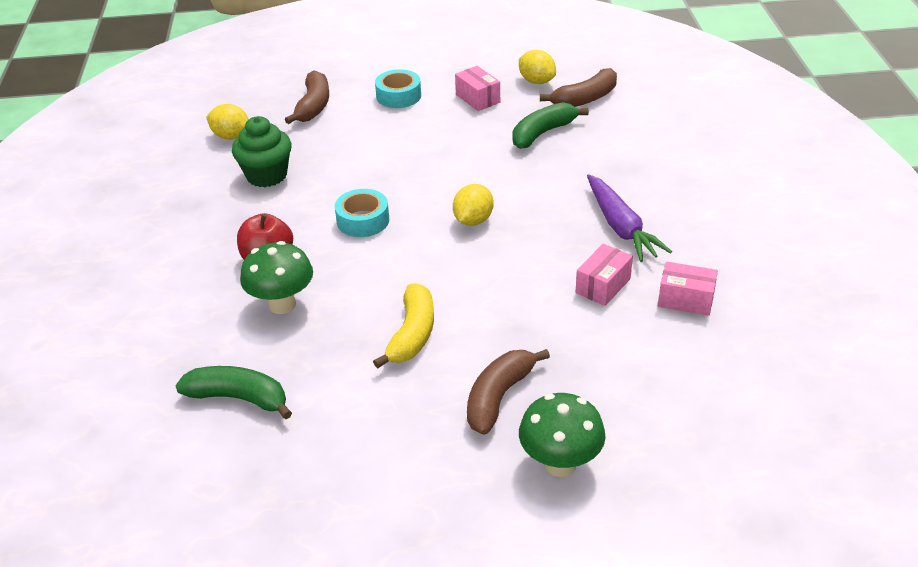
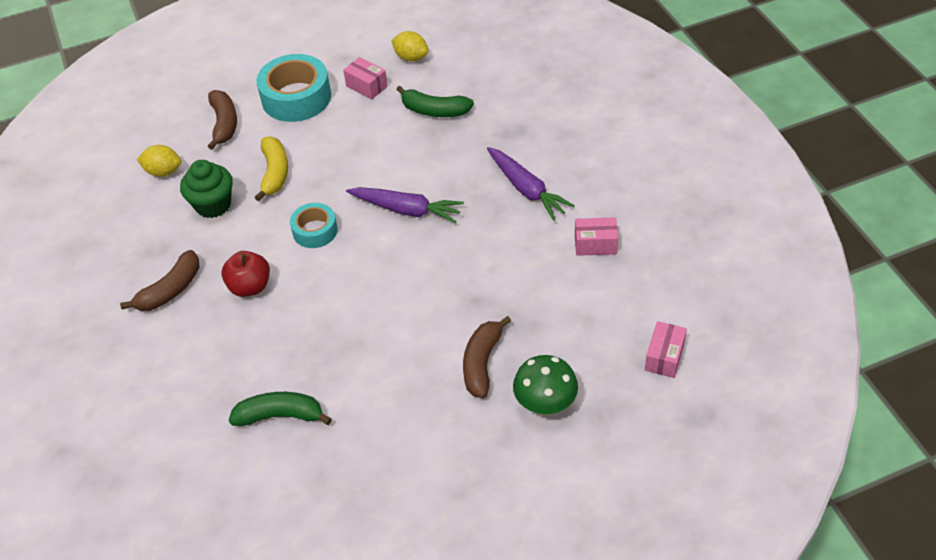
camera: 15 degrees left, 10 degrees up
green mushroom [240,241,313,314] -> none
yellow banana [373,283,434,368] -> yellow banana moved to [254,136,288,201]
turquoise tape [375,69,421,108] -> turquoise tape [256,54,331,122], size x1.73
yellow lemon [453,184,494,226] -> purple carrot [346,187,464,223]
green banana [513,102,589,149] -> green banana turned 105 degrees counterclockwise [396,86,474,117]
brown banana [540,68,617,107] -> brown banana moved to [120,250,200,311]
pink box [576,244,633,306] -> pink box moved to [645,321,687,378]

